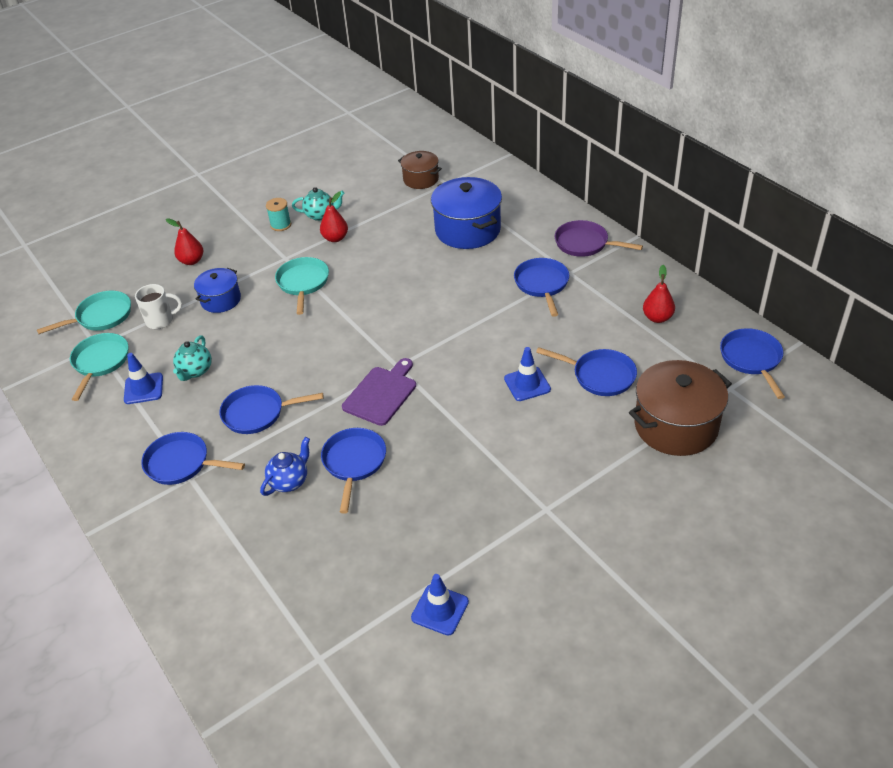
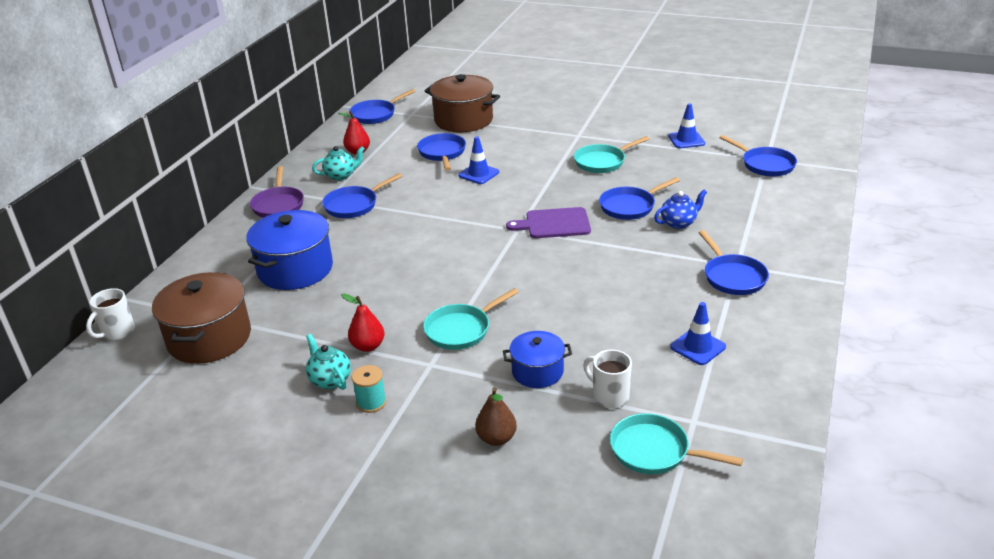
camera: 125 degrees left, 10 degrees down
turquoise pan [70,333,128,401] -> turquoise pan moved to [574,136,649,173]
red pear [166,218,203,265] -> brown pear [475,387,517,446]
turquoise teapot [173,335,212,381] -> turquoise teapot moved to [312,146,365,181]
blue pan [219,385,324,434] -> blue pan moved to [719,135,797,177]
blue teapot [260,437,310,496] -> blue teapot turned 150 degrees clockwise [654,190,707,229]
brown pot [398,151,442,189] -> brown pot [152,272,251,364], size x1.72
none -> white mug [86,288,135,340]

